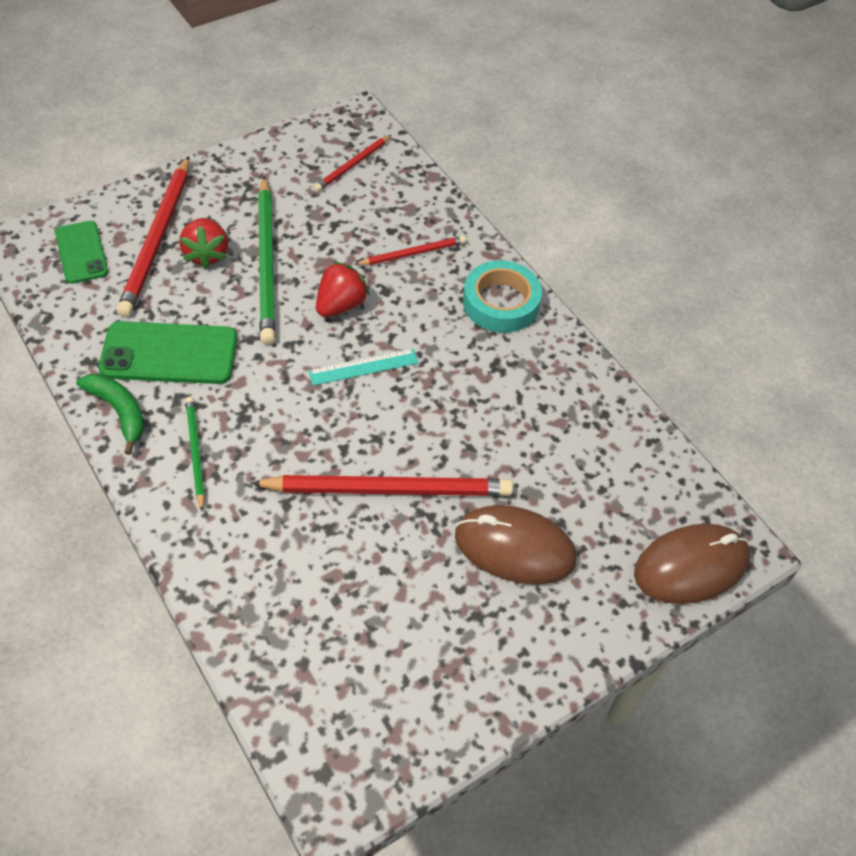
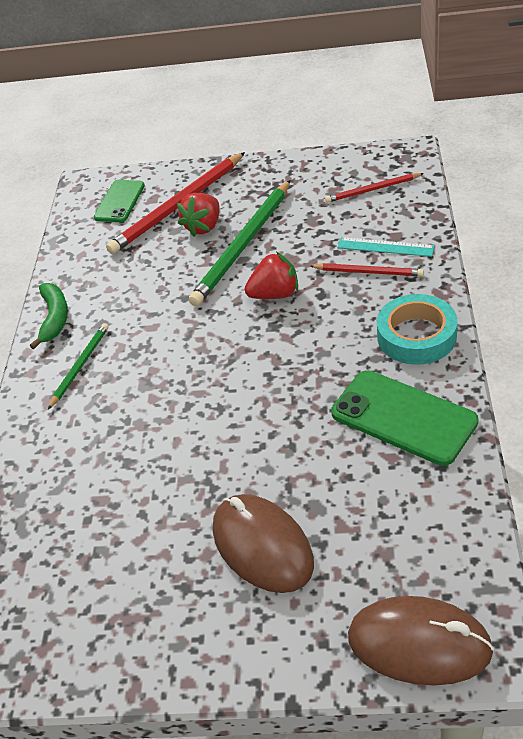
camera: 45 degrees right, 10 degrees down
green phone [98,321,237,384] -> green phone moved to [331,370,478,466]
red pencil [250,475,513,496] -> none
turquoise ruler [308,349,419,386] -> turquoise ruler moved to [337,237,435,257]

